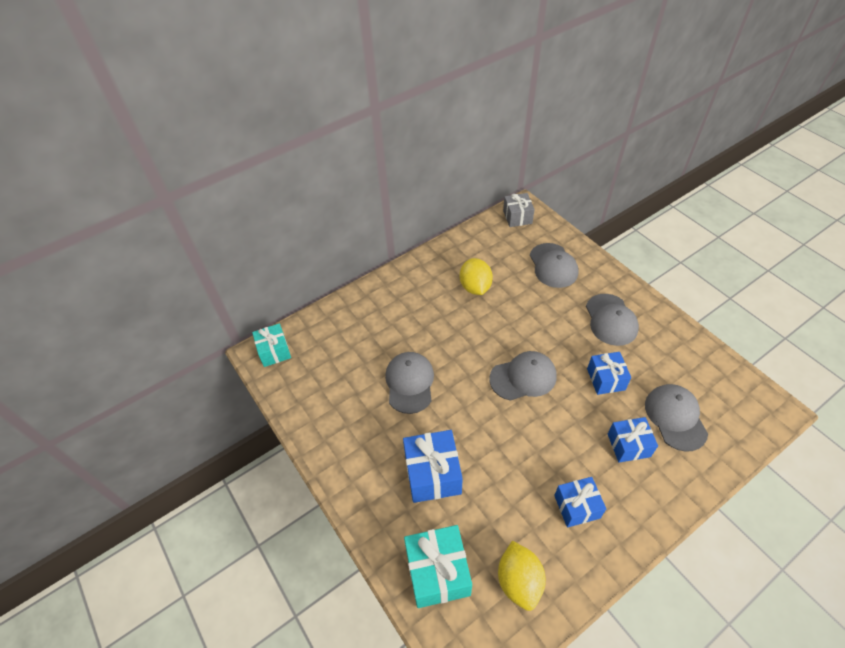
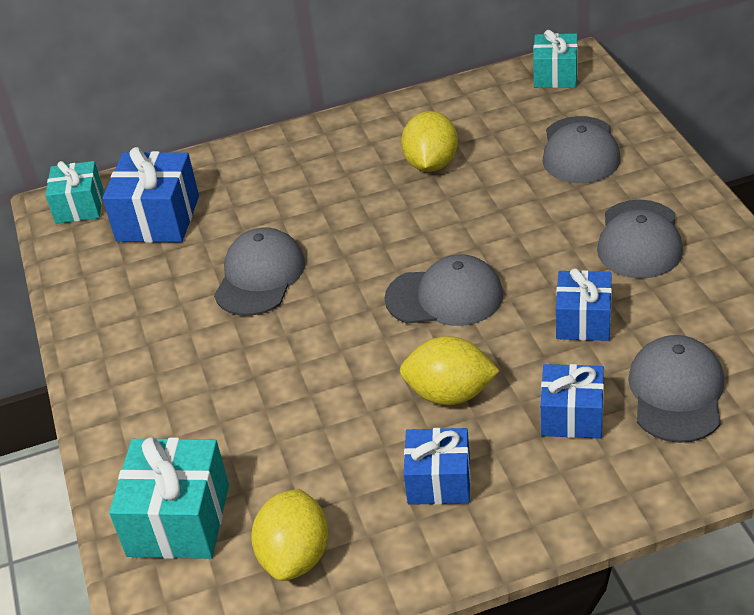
camera: 20 degrees right, 10 degrees down
blue gift [403,430,463,503] -> blue gift moved to [102,147,199,243]
grey gift [503,193,535,227] -> turquoise gift [533,30,578,88]
none -> yellow lemon [400,336,499,405]

